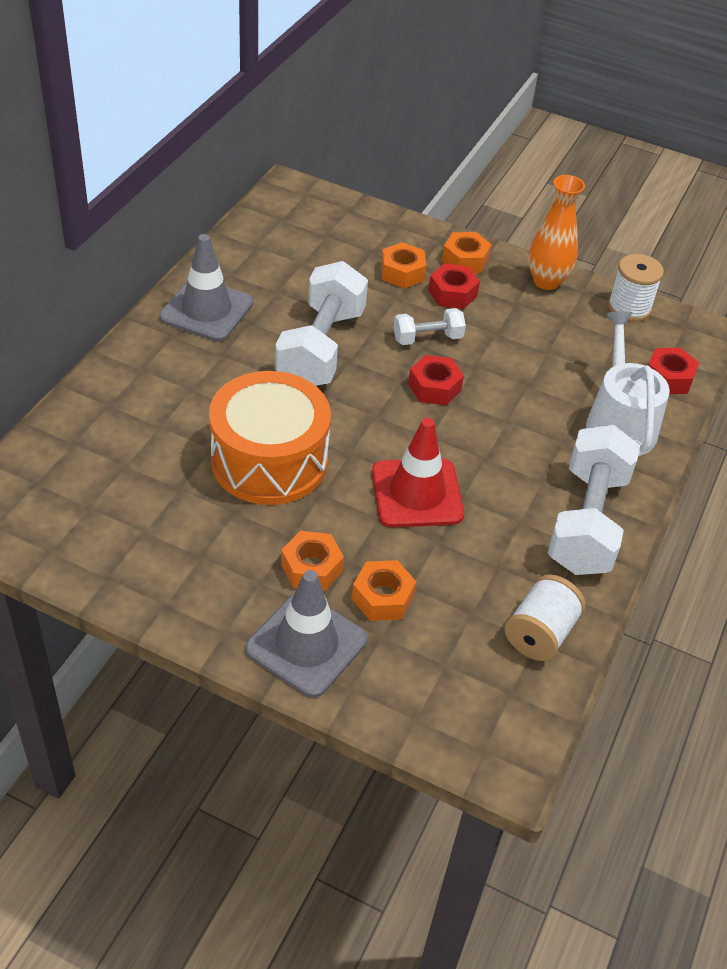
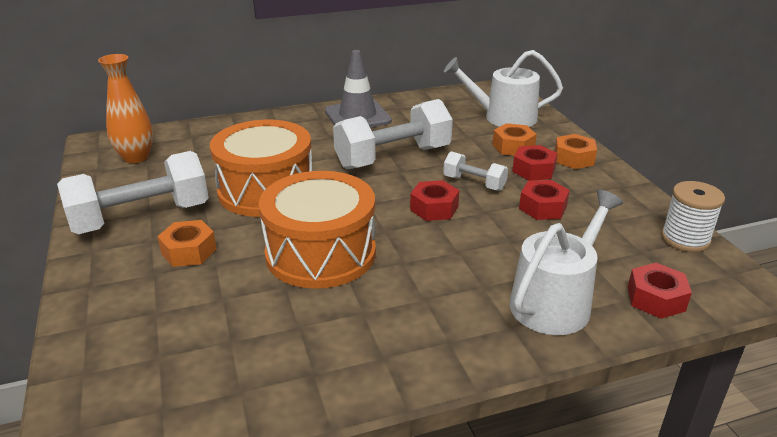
camera: 50 degrees right, 15 degrees down
grey traffic cone [245,570,367,698] -> none
orange nut [352,560,416,621] -> none
red traffic cone [372,418,464,528] -> orange drum [259,171,376,289]
white spool [505,574,586,661] -> none
orange vase [528,175,585,290] -> orange vase moved to [98,54,153,163]
white dumbbell [548,425,640,575] -> white dumbbell moved to [57,151,209,234]
none -> white watering can [444,50,563,127]
none -> red nut [519,180,570,220]

